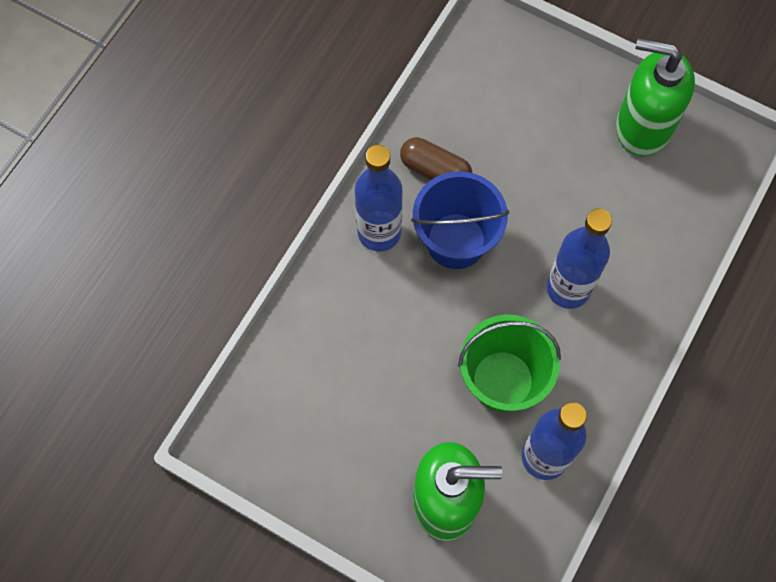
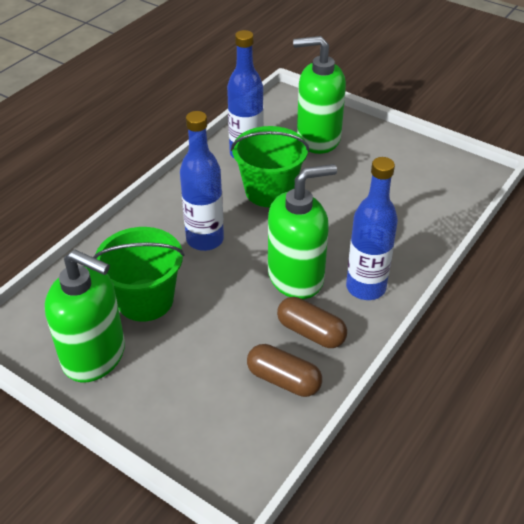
camera: 175 degrees left, 25 degrees down
blue bucket [411,171,509,269] -> green soap dispenser [268,164,337,299]
none -> green bucket [93,227,184,322]
none -> brown capsule [247,344,322,397]

